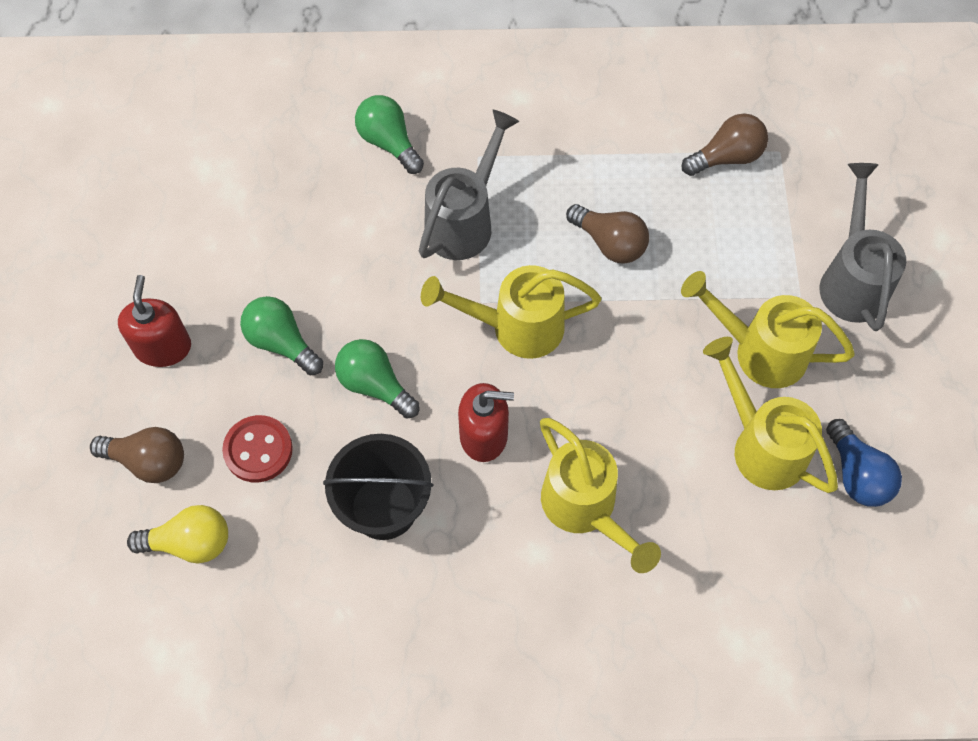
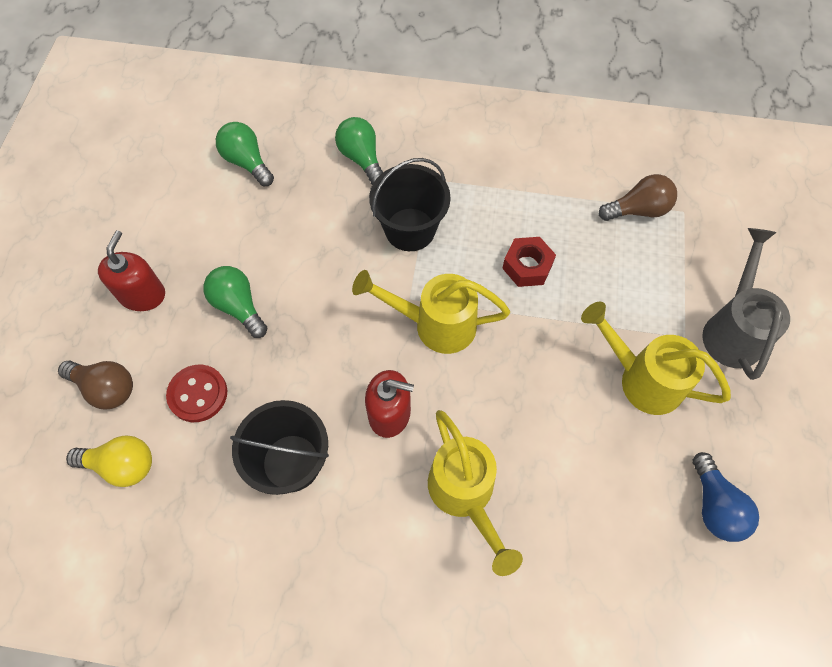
camera: 10 degrees right, 0 degrees up
green light bulb [335,339,420,419] -> green light bulb moved to [216,122,274,186]
grey watering can [419,110,519,260] -> black bucket [369,158,451,251]
brown light bulb [566,204,649,264] -> red nut [502,237,556,287]
yellow watering can [703,337,838,493] -> none

